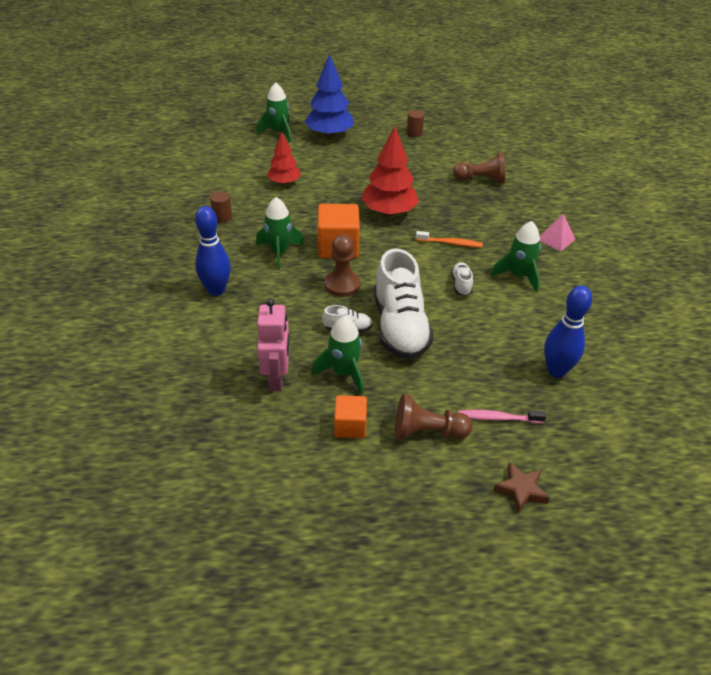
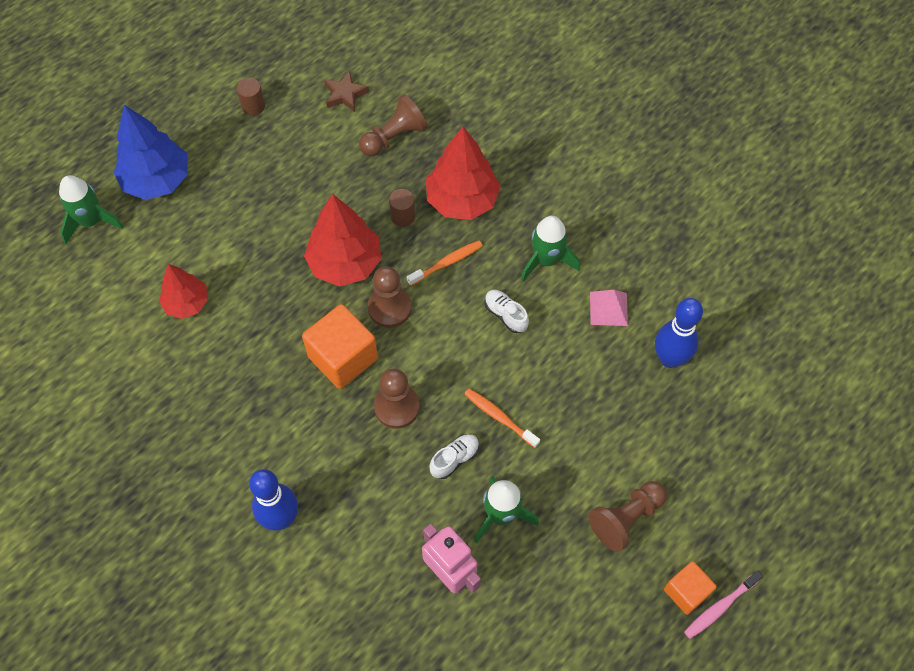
camera: 40 degrees left, 20 degrees up
brown cylinder [210,191,232,223] -> brown cylinder moved to [389,189,415,227]
green rocket [256,197,304,270] -> none
orange cube [334,395,367,438] -> orange cube moved to [664,561,717,615]
white shoe [374,249,433,360] -> orange toothbrush [464,389,540,448]
pink toothbrush [458,410,546,423] -> pink toothbrush moved to [684,571,763,639]
brown star [493,462,550,513] -> brown star moved to [324,71,369,112]
pink pyramid [540,214,576,251] -> pink pyramid moved to [590,290,628,326]
none -> brown pawn [368,266,412,328]
none -> red tree [426,127,501,220]

